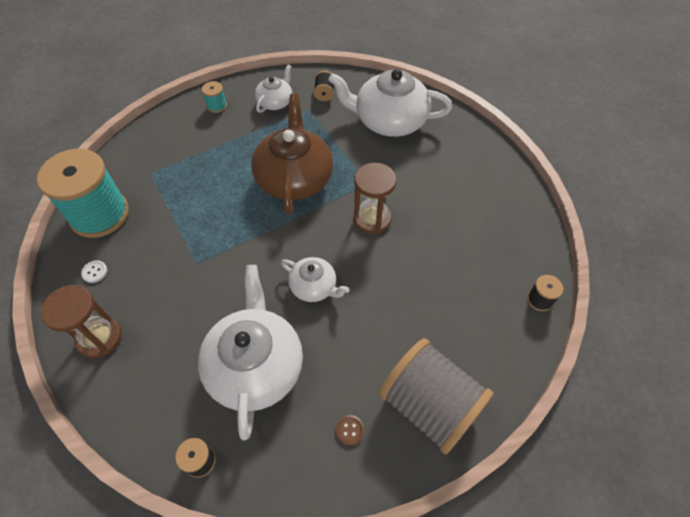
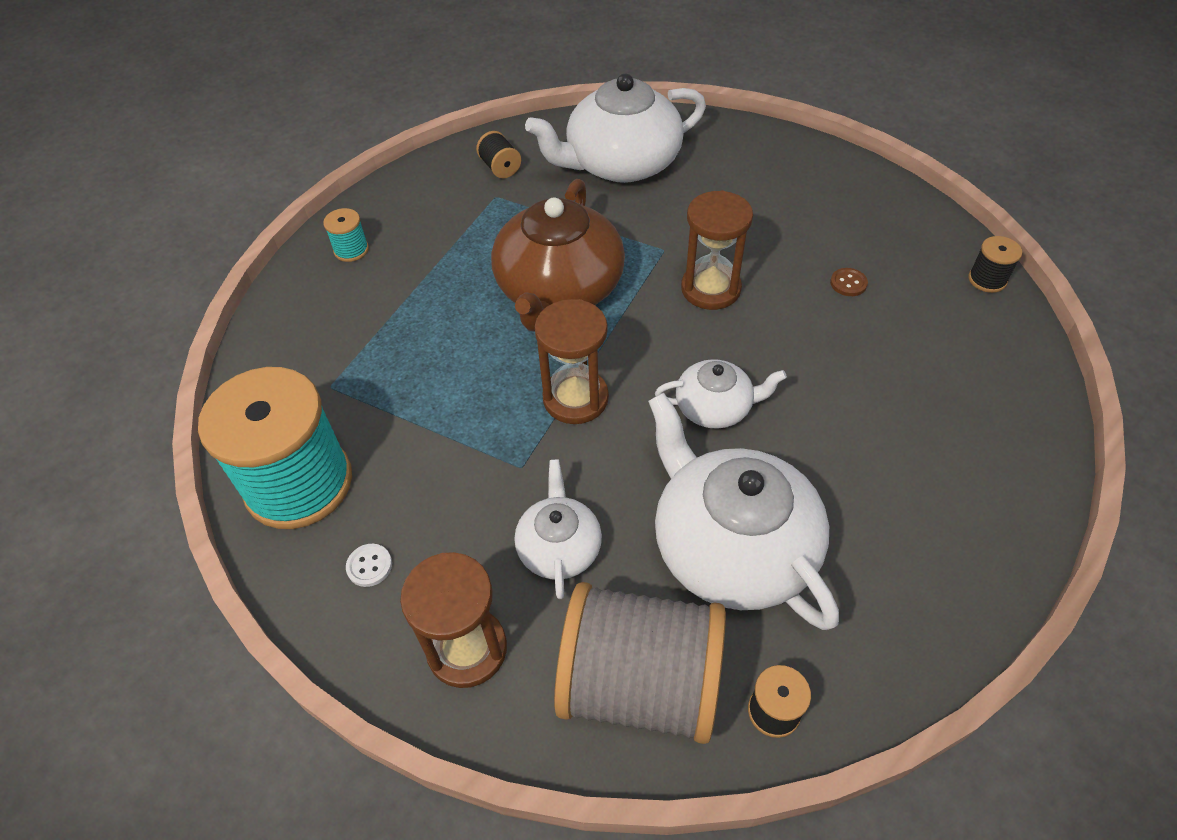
camera: 30 degrees left, 5 degrees down
brown teapot [251,94,333,215] -> brown teapot turned 135 degrees counterclockwise [491,179,625,332]
white teapot [255,64,292,113] -> white teapot moved to [515,459,602,599]
brown button [335,415,364,445] -> brown button moved to [830,268,868,296]
grey spool [379,338,494,454] -> grey spool moved to [554,582,726,744]
none -> brown hourglass [535,299,609,424]

